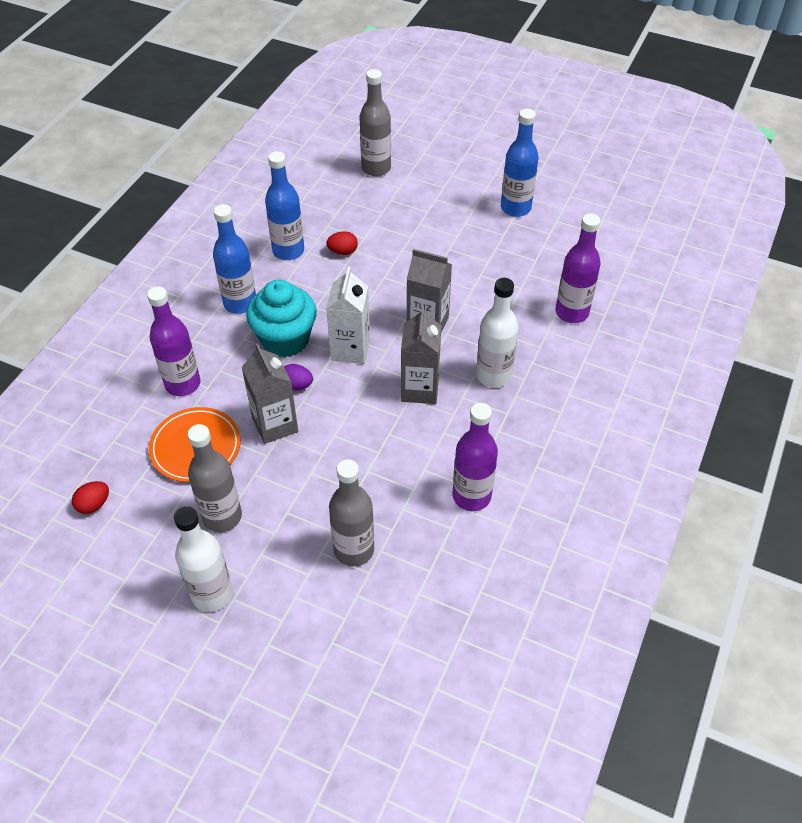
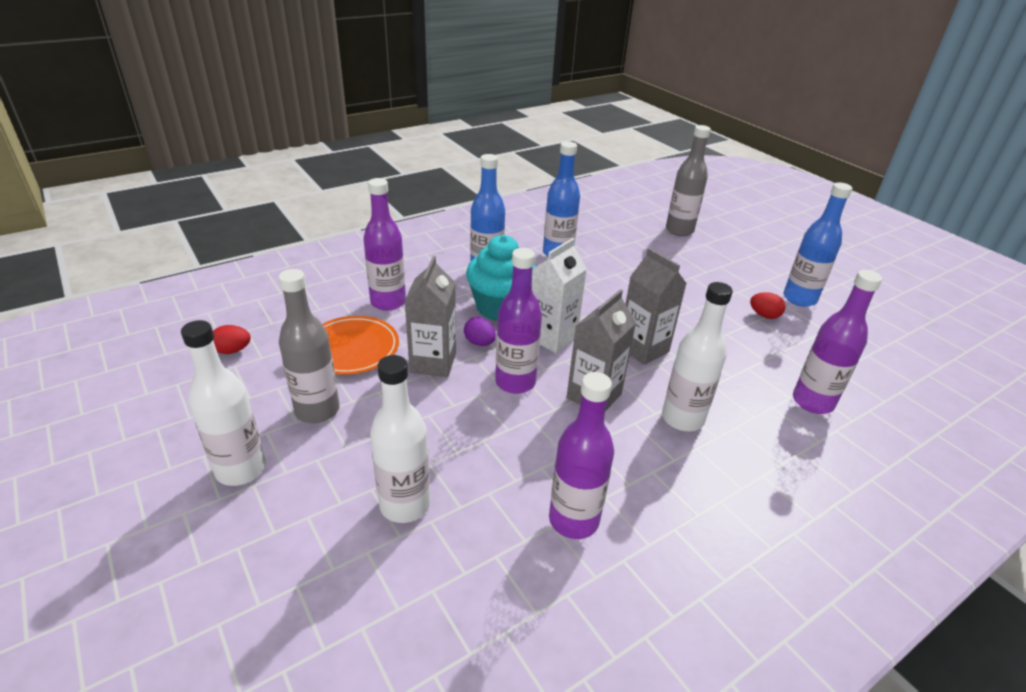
camera: 30 degrees right, 15 degrees down
red egg [326,231,358,255] -> red egg moved to [750,292,785,319]
grey bottle [329,459,374,567] -> white bottle [370,355,430,523]
none -> purple bottle [495,248,542,394]

